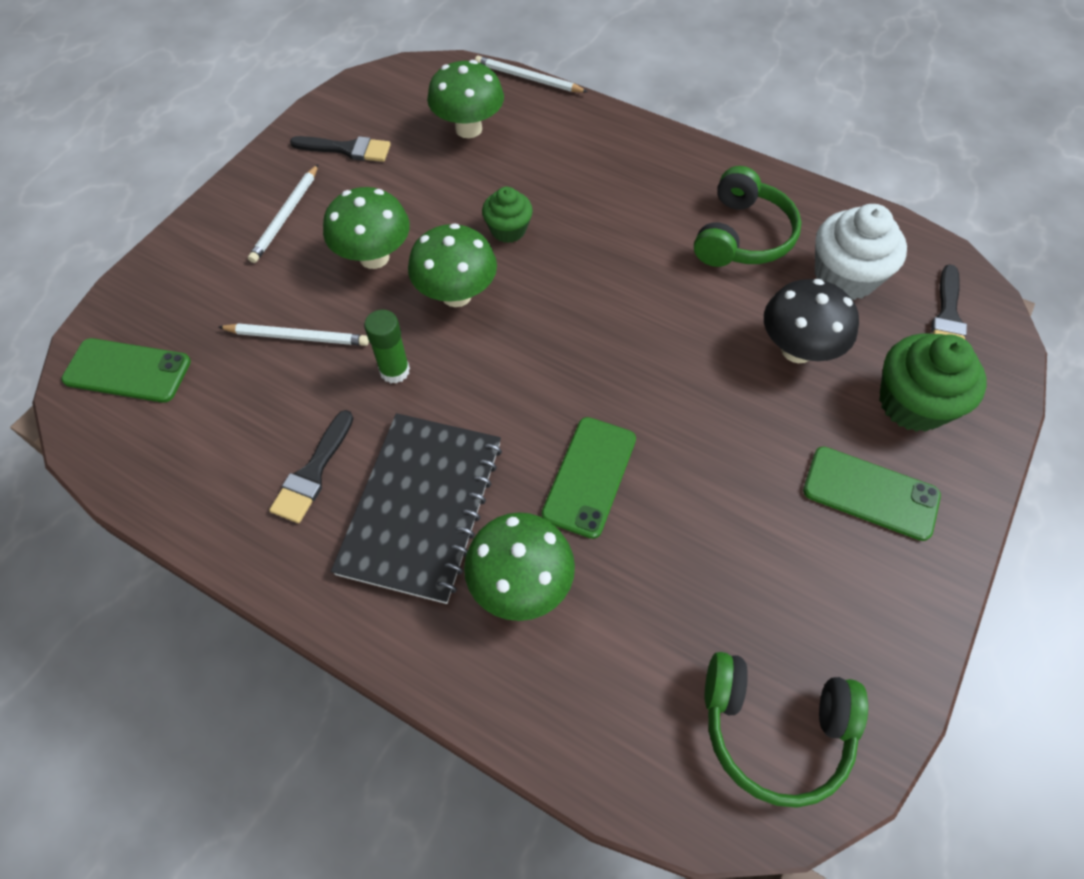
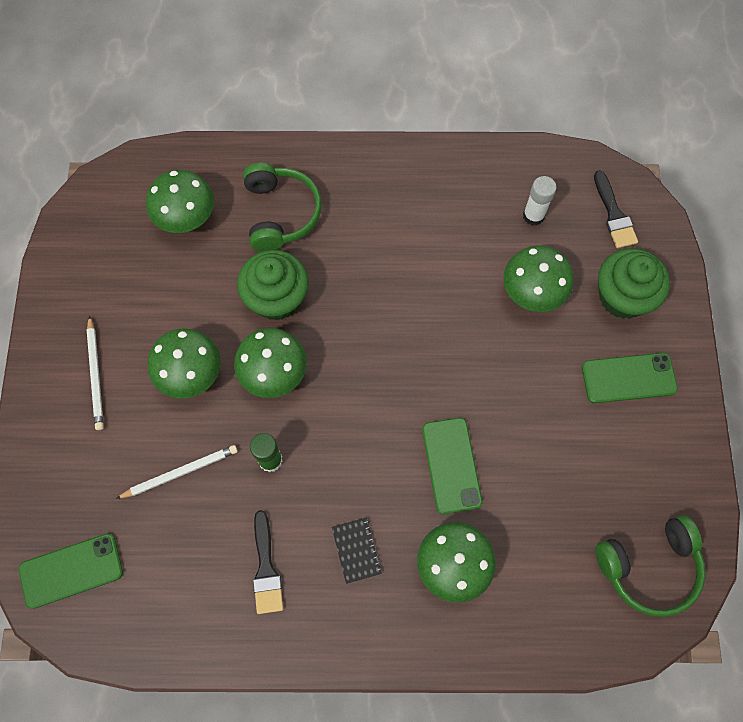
camera: 30 degrees left, 10 degrees up
black brush [290,136,391,162] -> none
black notebook [331,413,502,604] -> black notebook [332,517,382,584], size x0.42
white pencil [475,56,588,93] -> none
green cupcake [482,187,533,243] -> green cupcake [237,250,309,320], size x1.65
green headphones [694,166,802,267] -> green headphones moved to [243,163,322,252]
black mushroom [764,279,859,363] -> green mushroom [504,245,574,312]
white cupcake [815,204,907,300] -> white glue stick [523,176,557,226]

